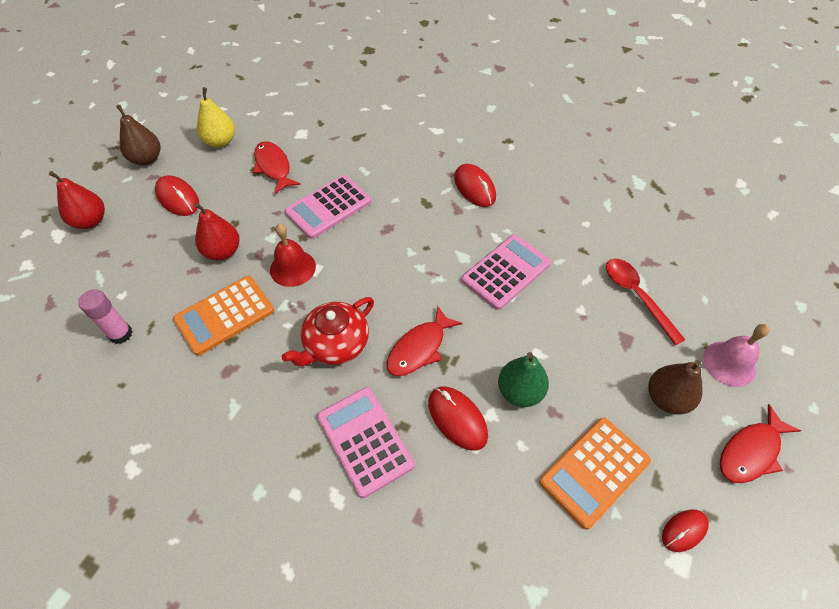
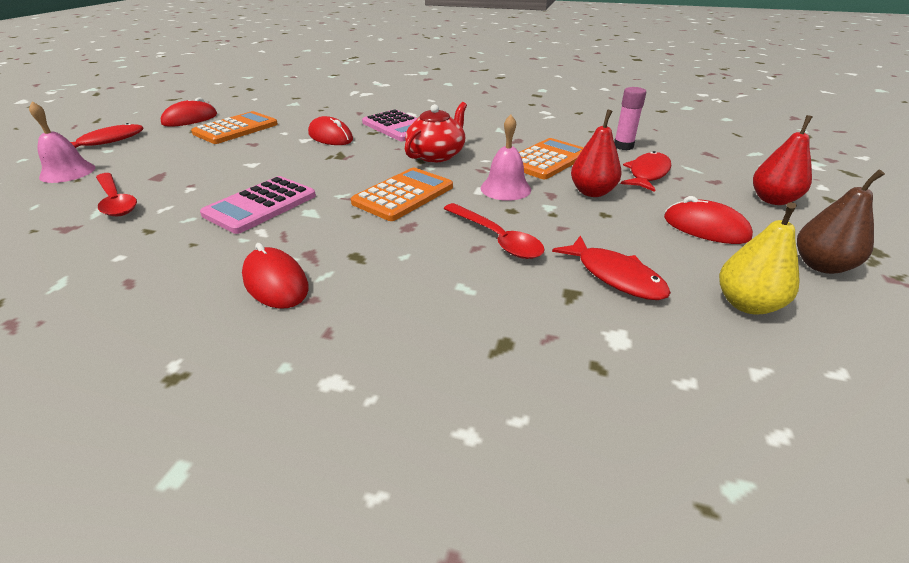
camera: 170 degrees right, 20 degrees down
red bell [270,224,316,287] -> pink bell [481,115,531,201]
pink calculator [285,175,371,239] -> red spoon [443,203,545,259]
red fish [387,306,463,376] -> red fish moved to [621,151,671,192]
green pear [498,352,549,407] -> none
brown pear [648,360,702,415] -> none
red mouse [662,509,709,552] -> red mouse [161,97,217,127], size x1.54
none -> orange calculator [351,168,453,221]

